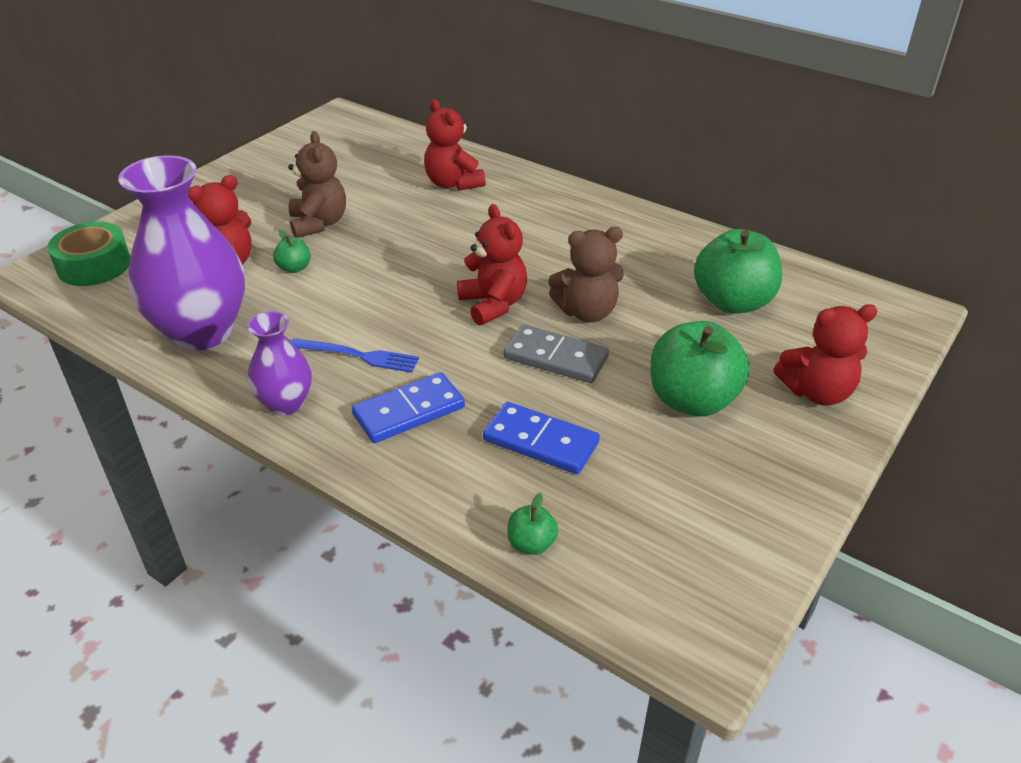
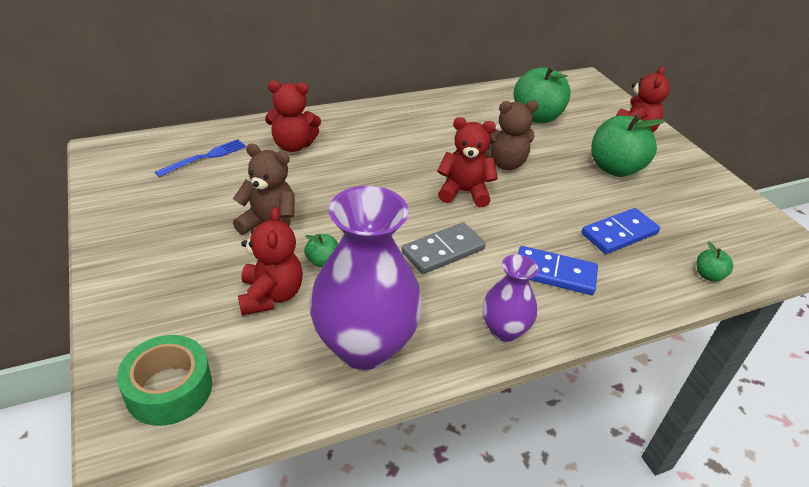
camera: 60 degrees left, 0 degrees up
blue fork [291,339,419,373] -> blue fork moved to [155,139,246,177]
blue domino [352,372,465,443] -> blue domino turned 75 degrees counterclockwise [518,246,598,295]
grey domino [504,325,609,383] -> grey domino moved to [401,222,486,274]
brown teddy bear [548,227,624,322] -> brown teddy bear turned 60 degrees clockwise [484,100,539,170]

